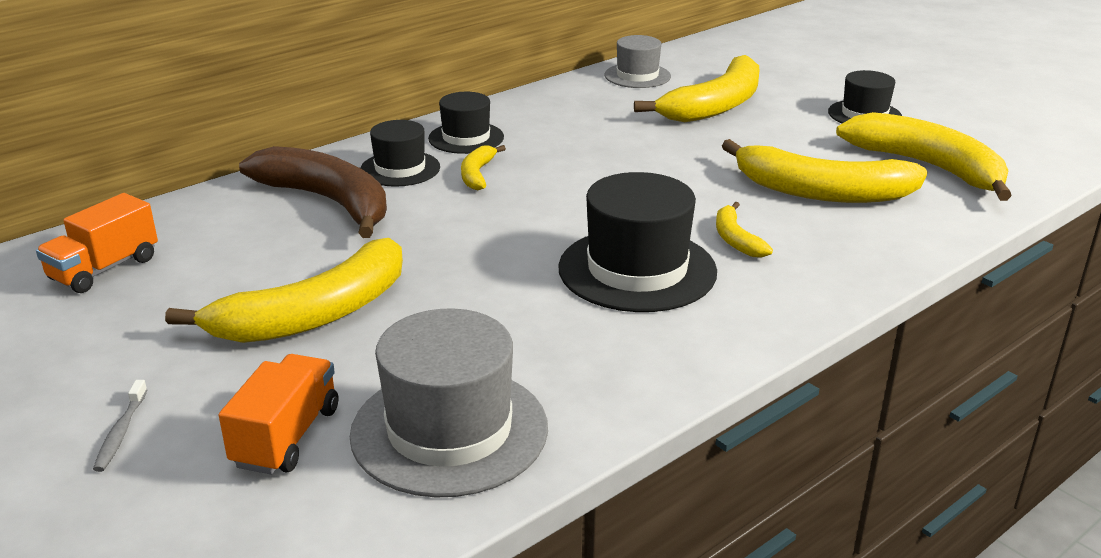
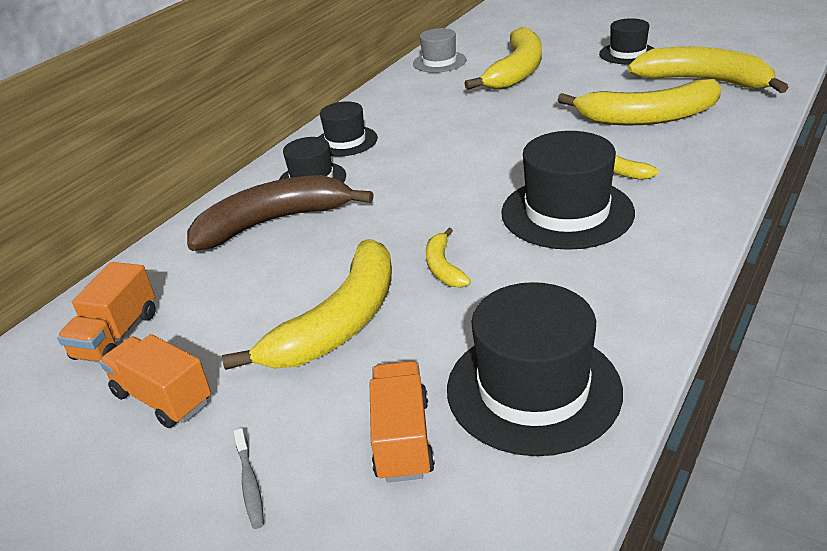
camera: 15 degrees left, 5 degrees up
brown banana [239,146,387,238] -> brown banana turned 45 degrees counterclockwise [187,175,374,251]
grey hat [350,308,548,497] -> black hat [447,282,623,456]
yellow banana [461,145,506,190] -> yellow banana moved to [426,228,471,287]
none -> orange truck [99,334,211,428]

